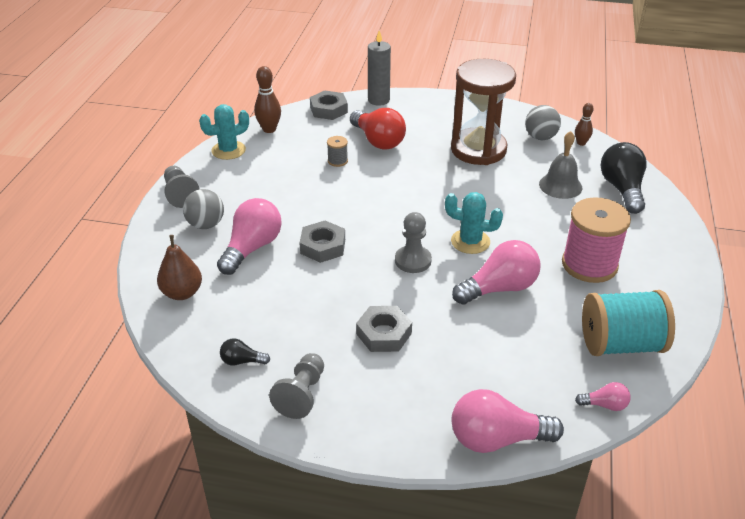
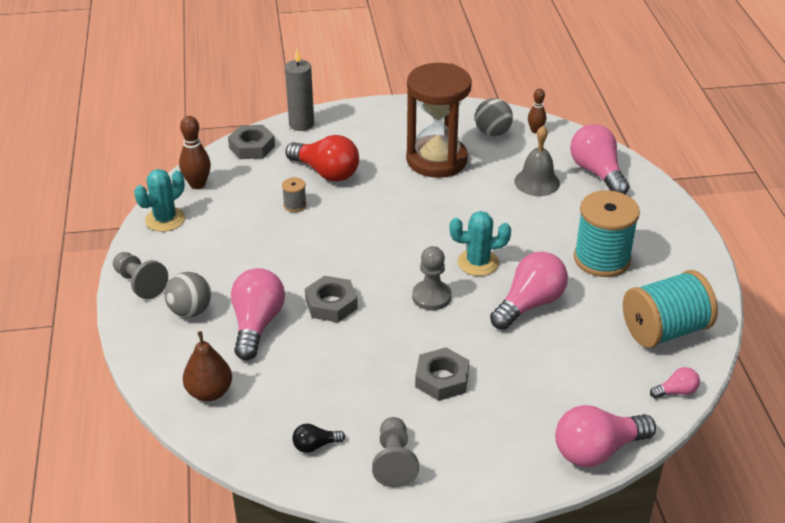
camera: 20 degrees left, 0 degrees up
pink spool [562,197,631,283] -> turquoise spool [574,190,640,277]
black light bulb [600,142,646,214] -> pink light bulb [570,124,629,194]

